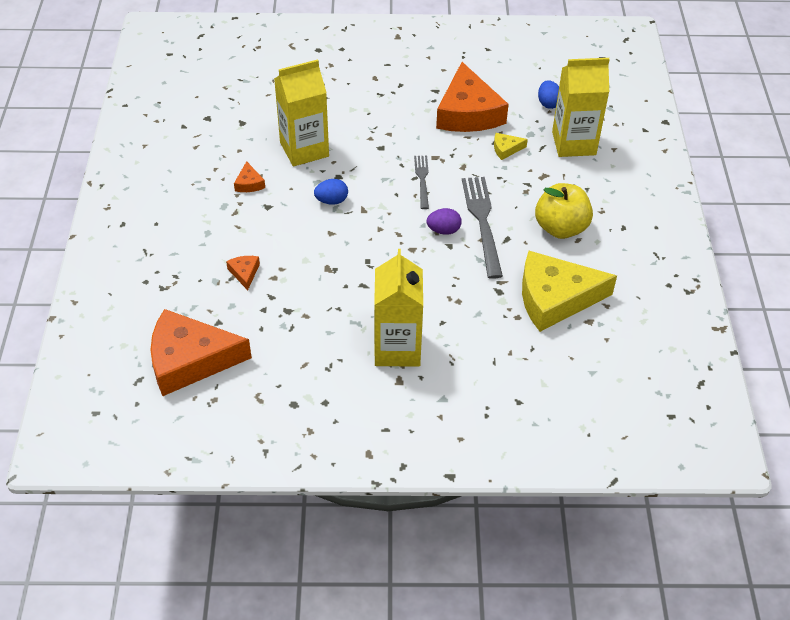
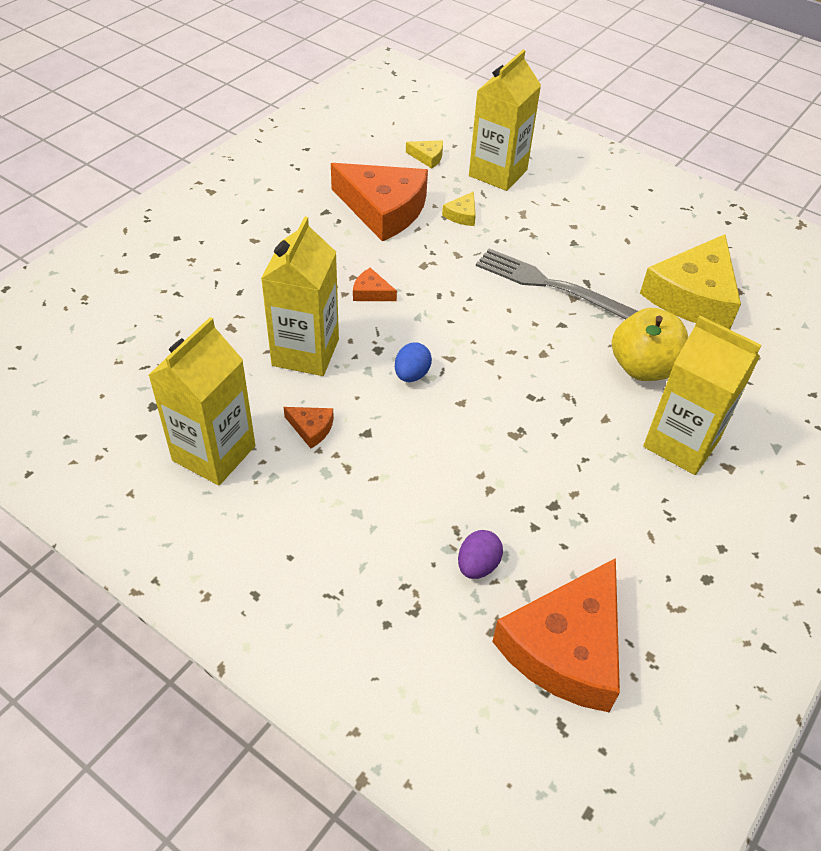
camera: 55 degrees left, 0 degrees up
orange cheese [226,256,260,290] -> orange cheese moved to [353,268,397,301]
grey fork [414,156,429,209] -> none
purple egg [427,208,462,235] -> purple egg moved to [458,530,503,579]
yellow apple [535,183,593,239] -> yellow apple moved to [612,308,688,381]
blue egg [538,80,559,109] -> yellow cheese [406,140,443,169]
none -> yellow carton [148,317,255,485]

